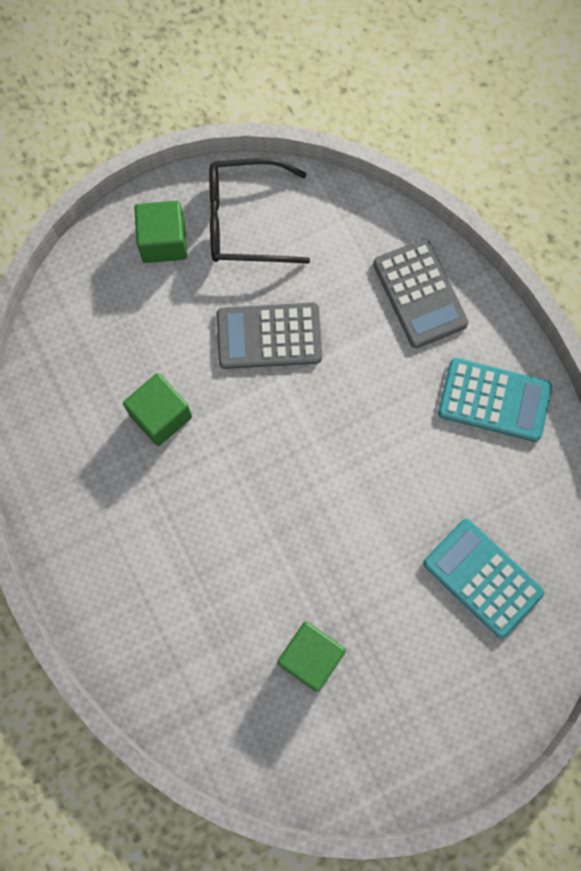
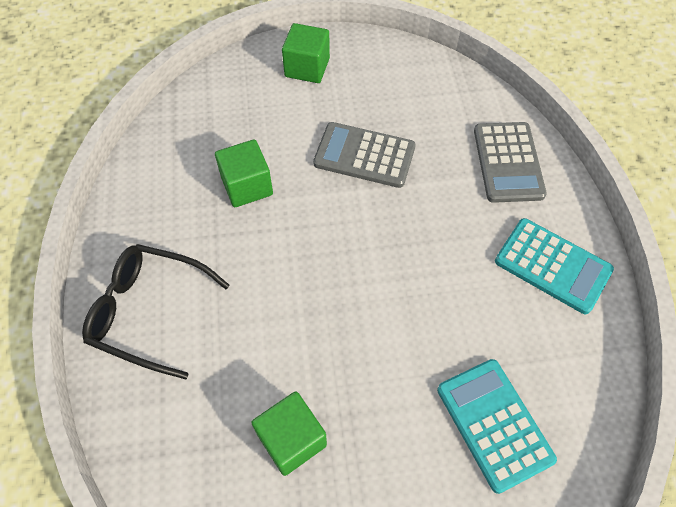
camera: 20 degrees right, 15 degrees down
black glasses [209,158,310,264] -> black glasses moved to [82,244,230,379]

